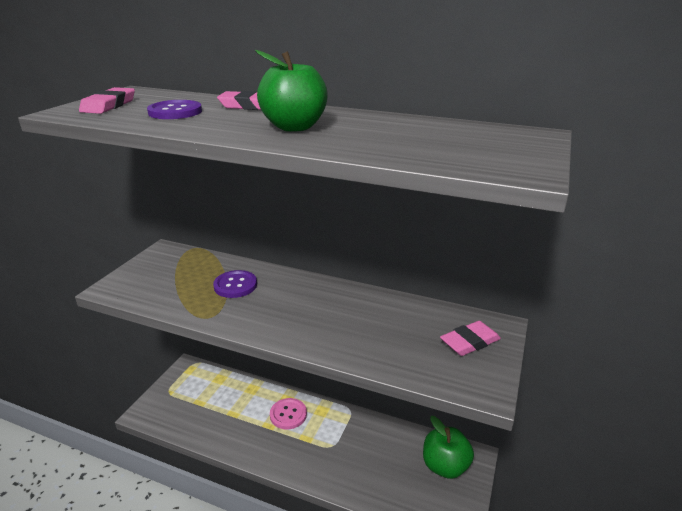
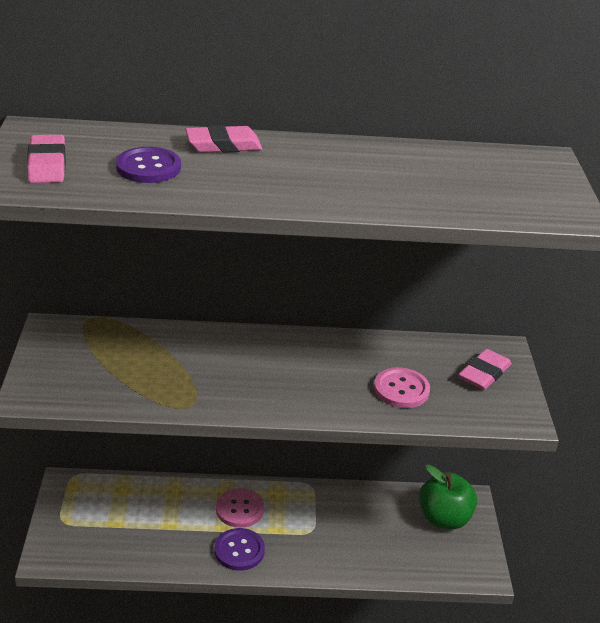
camera: 25 degrees left, 5 degrees up
purple button [213,270,257,298] -> purple button moved to [214,528,265,571]
green apple [255,50,328,132] -> none
none -> pink button [374,367,430,408]

